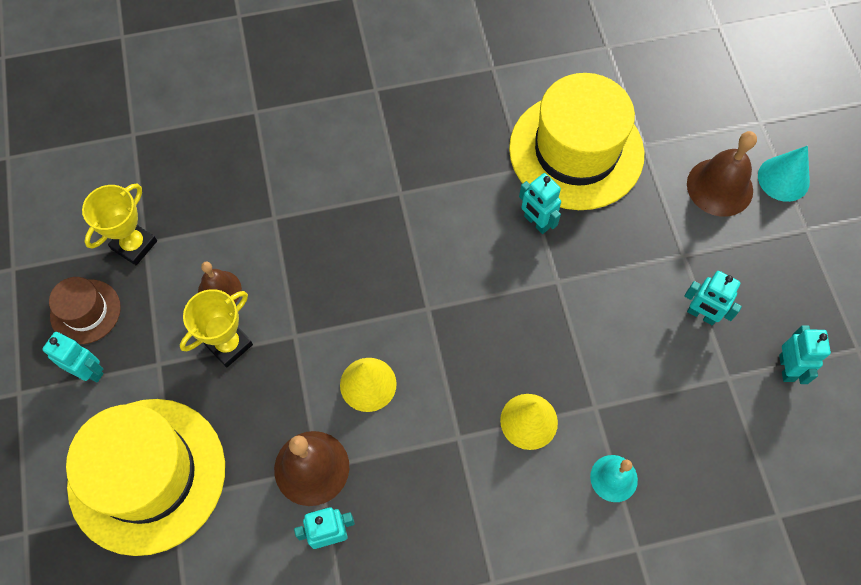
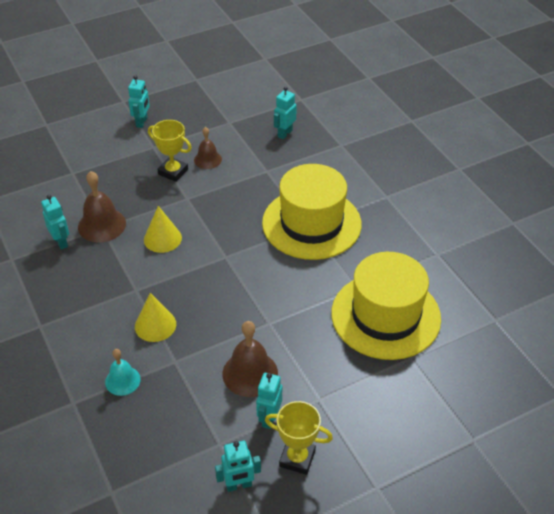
camera: 75 degrees right, 20 degrees down
brown hat [49,277,121,344] -> none
yellow hat [66,399,225,556] -> yellow hat moved to [262,164,362,260]
yellow trophy [82,184,157,265] -> yellow trophy moved to [265,401,333,475]
turquoise robot [519,173,561,234] -> turquoise robot moved to [274,87,297,139]
brown bell [687,131,757,216] -> brown bell moved to [222,321,278,397]
turquoise cone [758,146,810,202] -> none

